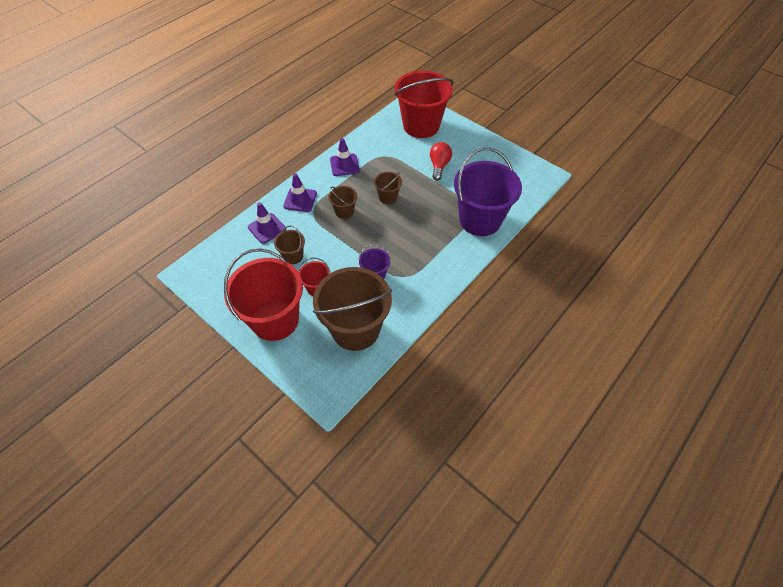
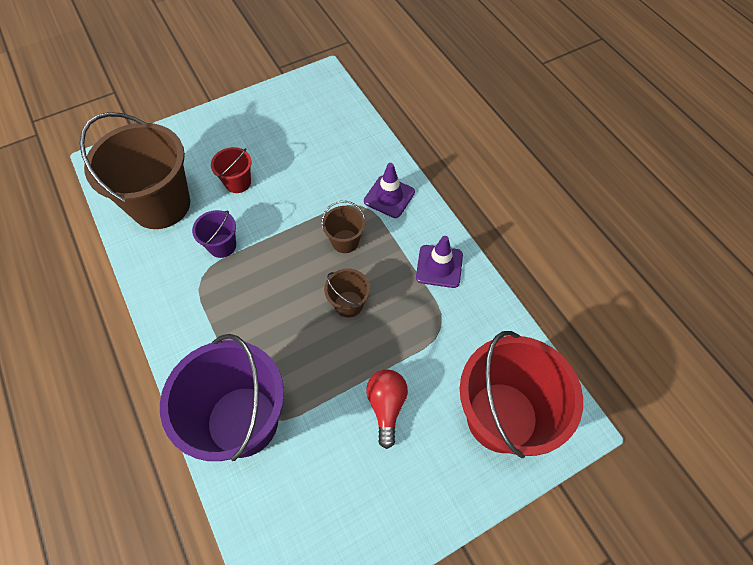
camera: 110 degrees right, 5 degrees up
red bucket [224,248,303,341] -> none
purple traffic cone [248,202,286,244] -> none
brown bucket [274,225,305,264] -> none
red light bulb [430,142,452,181] -> red light bulb turned 120 degrees counterclockwise [366,370,408,449]

